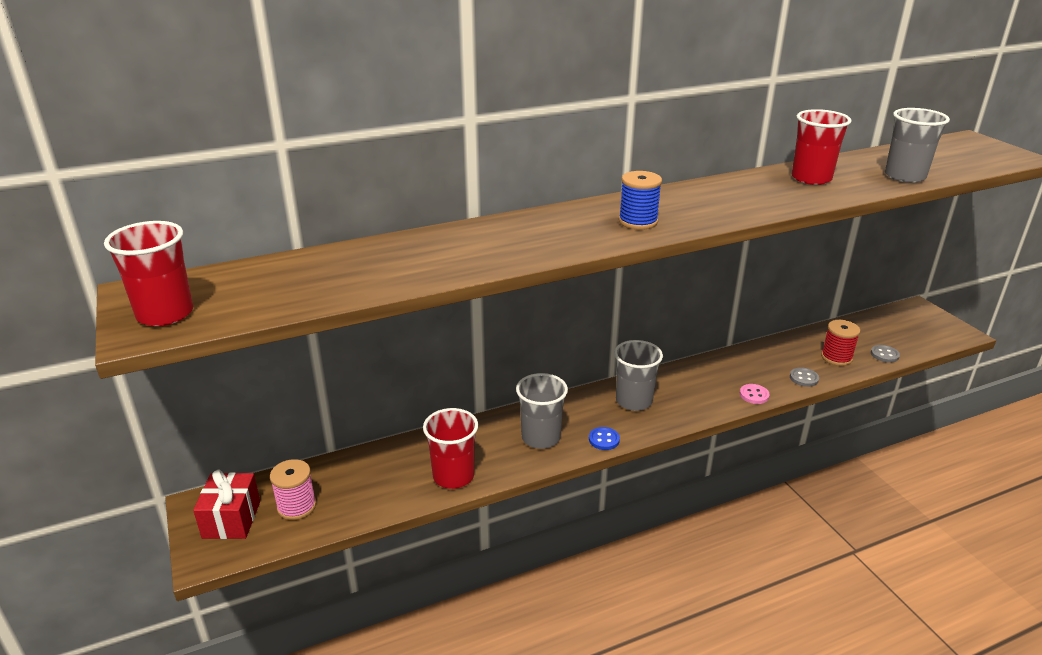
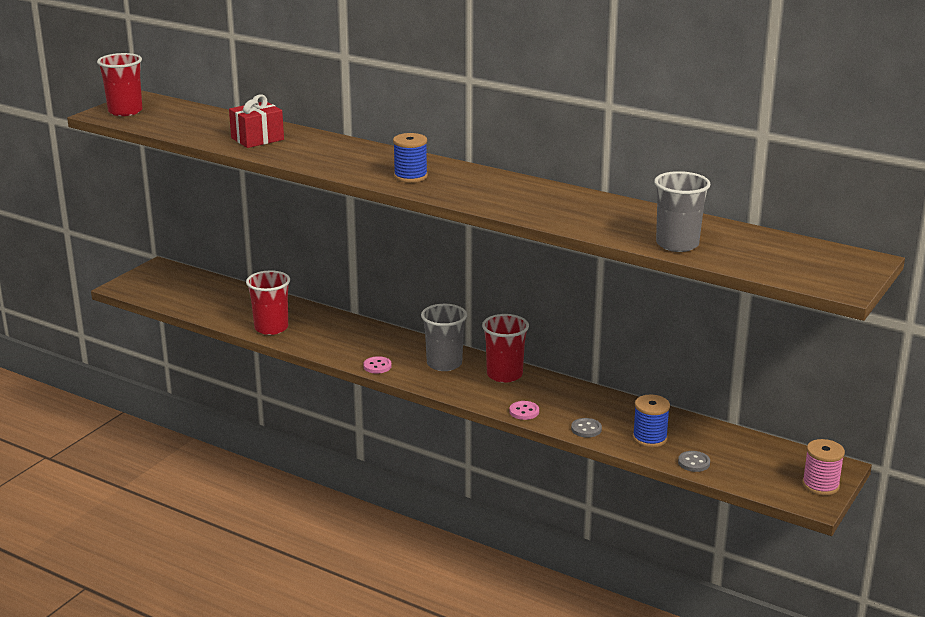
camera: 55 degrees right, 5 degrees down
red gift [193,469,260,539] -> red gift moved to [229,95,284,148]
pink spool [270,459,316,520] -> pink spool moved to [802,439,845,495]
grey cup [516,373,568,449] -> none
blue button [589,427,620,450] -> pink button [363,356,392,374]
red cup [792,109,851,185] -> red cup moved to [482,314,529,383]
red spool [821,320,860,366] -> blue spool [633,395,670,448]

